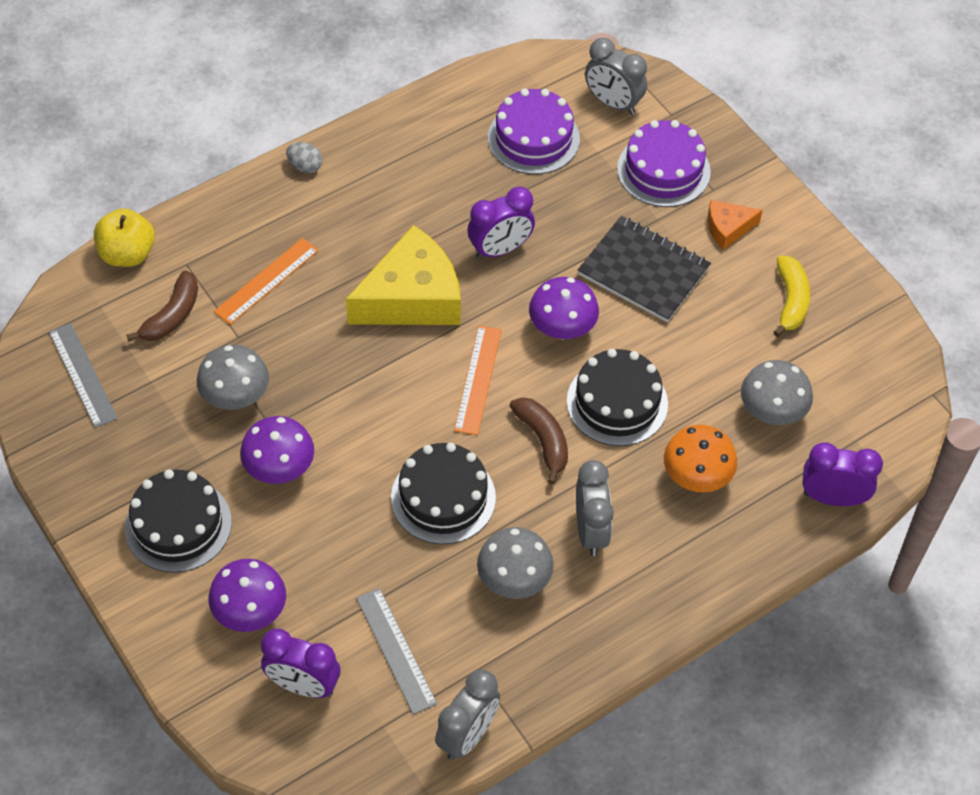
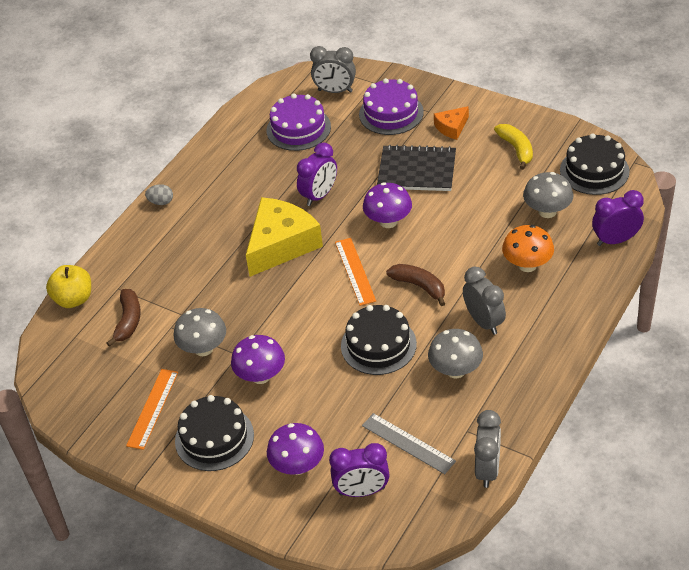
camera: 20 degrees left, 10 degrees down
grey ruler [49,323,118,428] -> none
orange ruler [214,238,319,325] -> orange ruler moved to [126,369,178,450]
black cake [567,349,668,446] -> black cake moved to [560,133,630,195]

